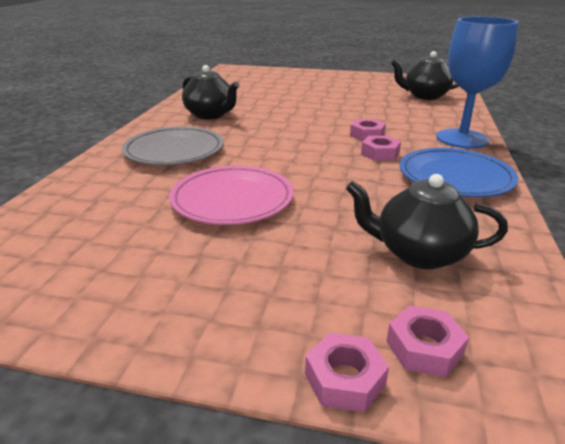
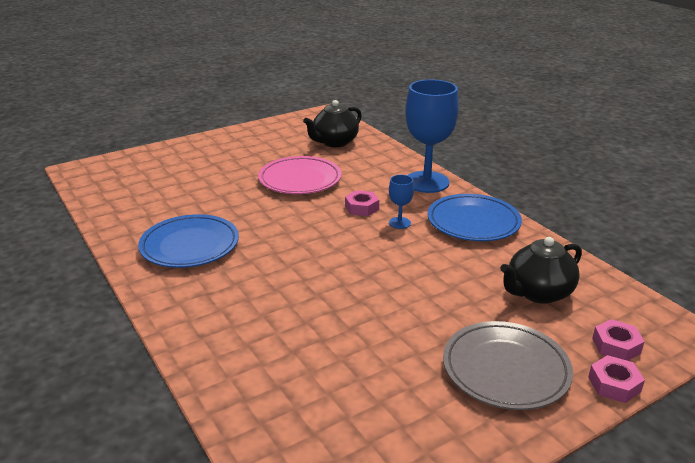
camera: 45 degrees left, 0 degrees up
grey plate [122,126,224,165] -> grey plate moved to [443,321,573,410]
pink plate [169,166,294,225] -> pink plate moved to [258,156,342,194]
black teapot [182,65,239,119] -> blue plate [138,214,239,268]
pink nut [361,136,401,161] -> blue goblet [389,175,414,229]

